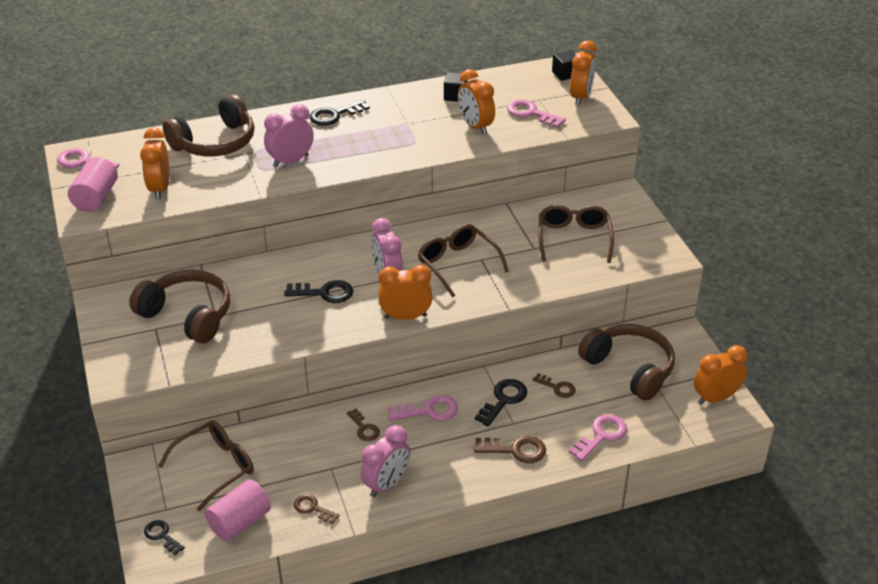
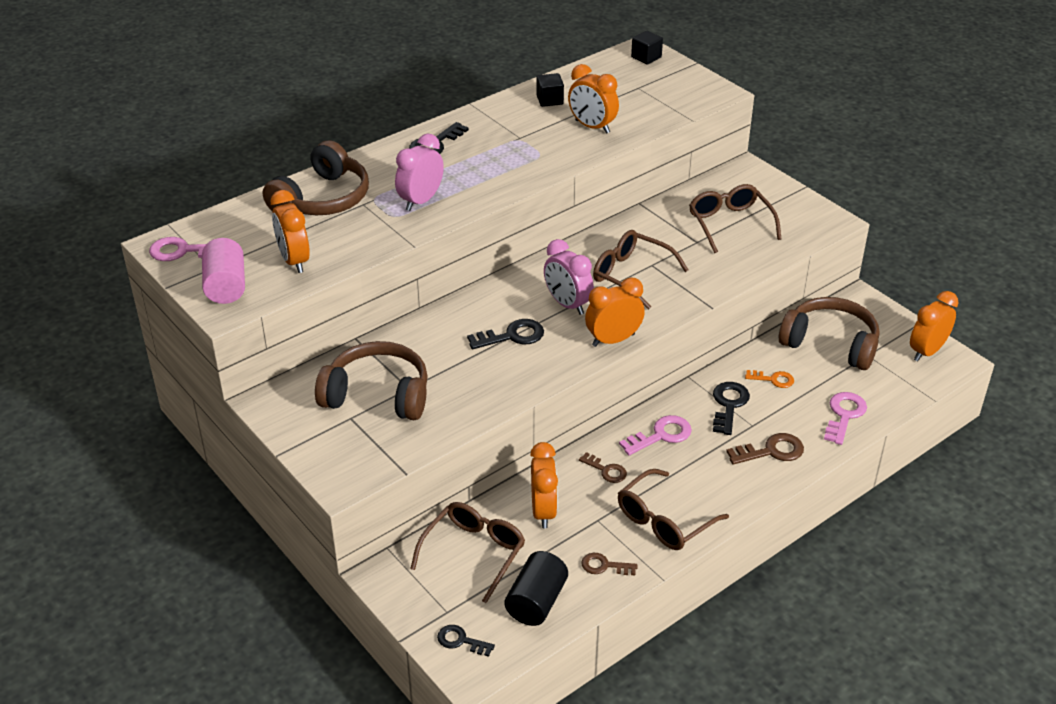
camera: 20 degrees left, 0 degrees up
pink cylinder [205,479,271,541] -> black cylinder [505,551,568,626]
pink clock [360,425,410,497] -> brown glasses [618,469,729,550]
pink key [507,99,566,128] -> none
brown key [533,373,576,398] -> orange key [745,370,794,388]
orange clock [570,40,597,106] -> orange clock moved to [530,442,558,529]

